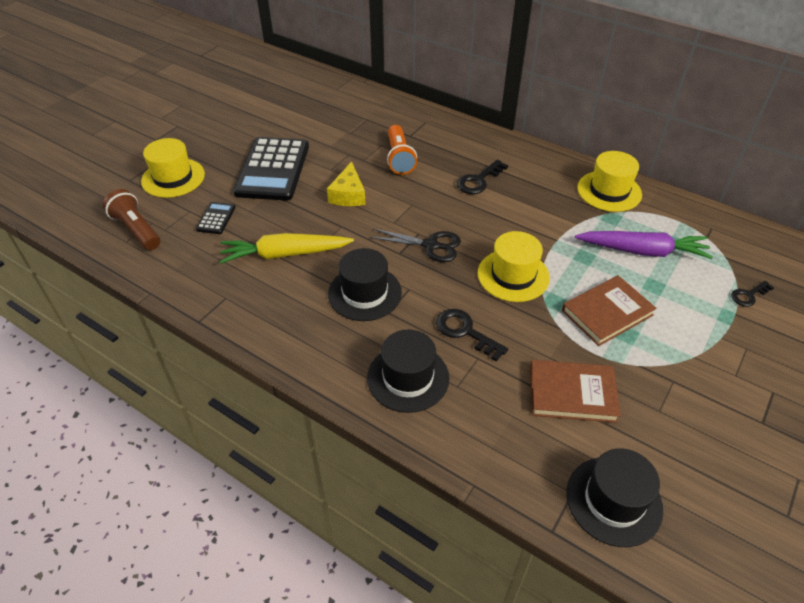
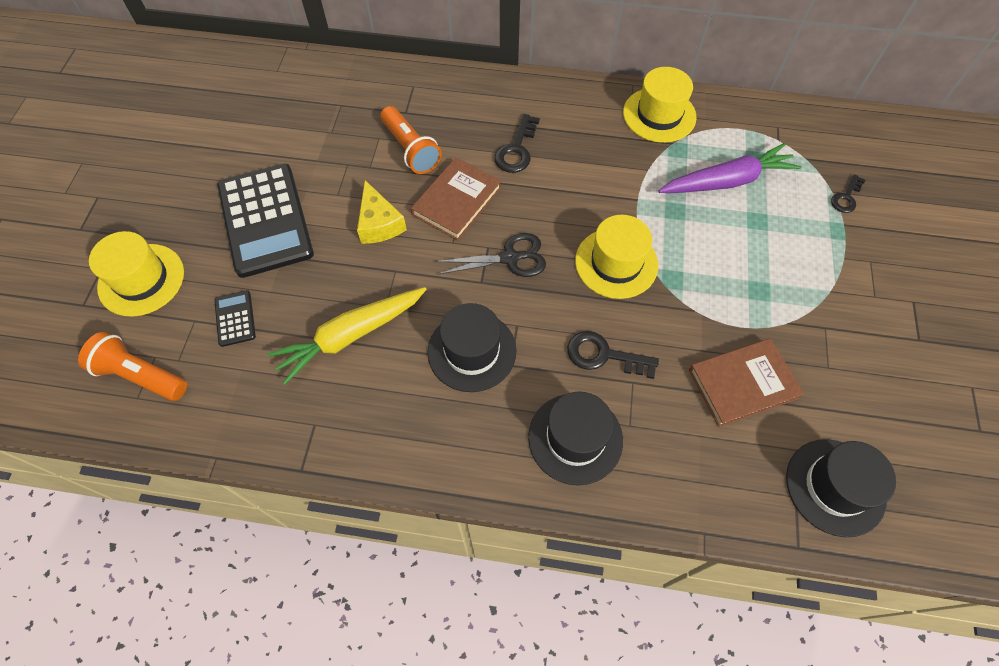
camera: 25 degrees left, 15 degrees up
brown flashlight [103,189,160,250] -> orange flashlight [78,332,187,401]
brown book [562,275,657,346] -> brown book moved to [411,157,501,240]

